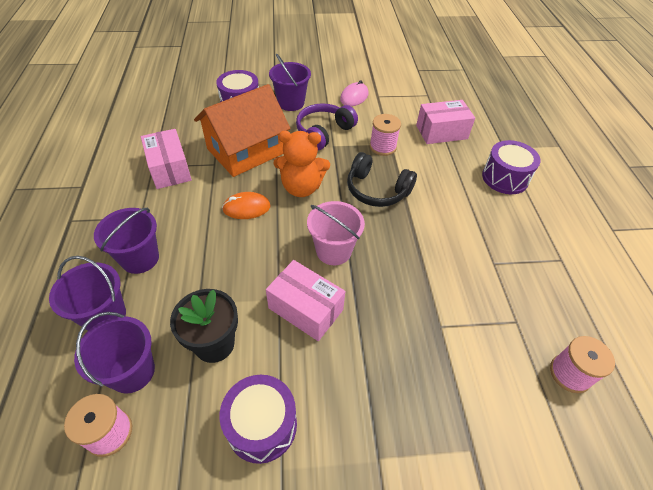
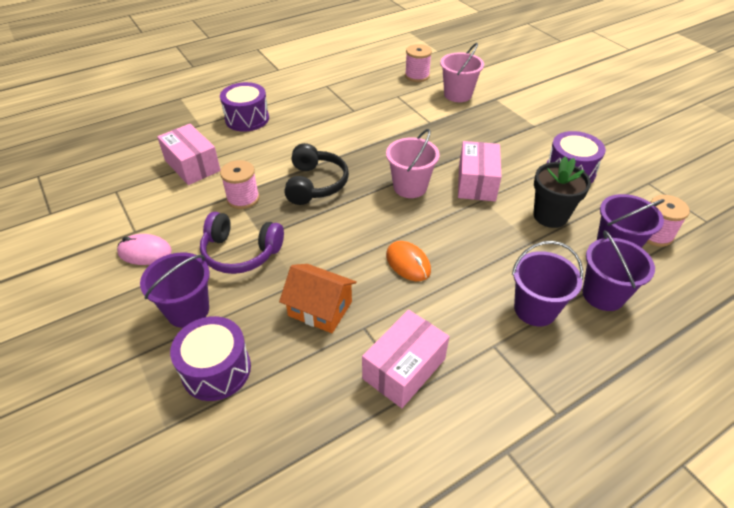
camera: 115 degrees left, 5 degrees down
orange house [194,84,290,177] -> orange house [279,264,357,333], size x0.59
orange teddy bear [274,131,330,197] -> none
none -> pink bucket [440,43,484,102]

